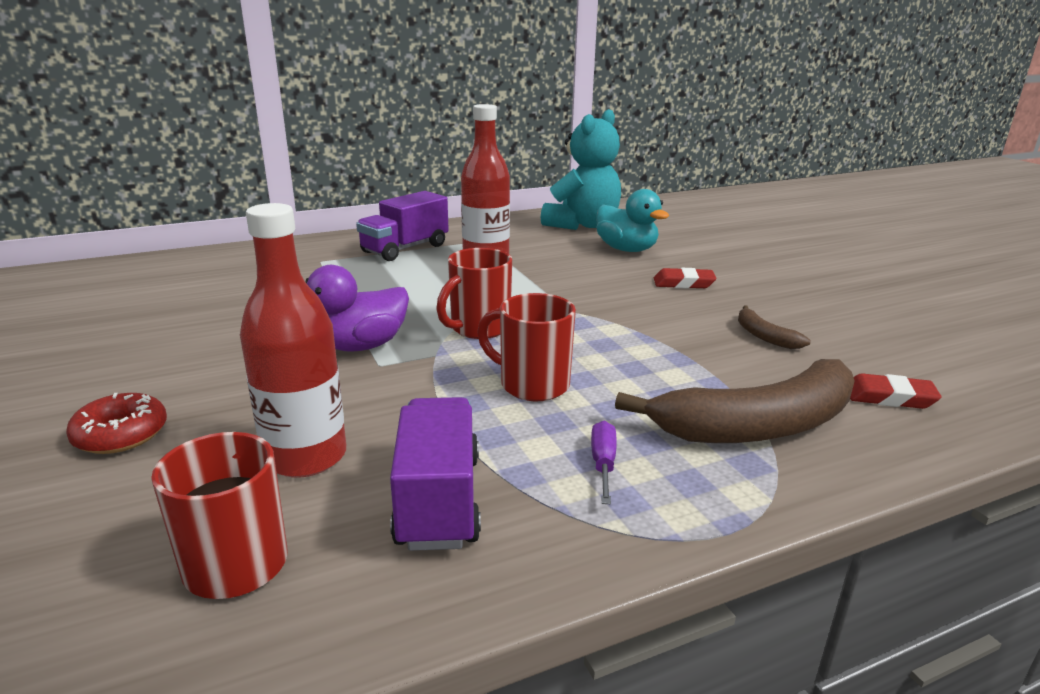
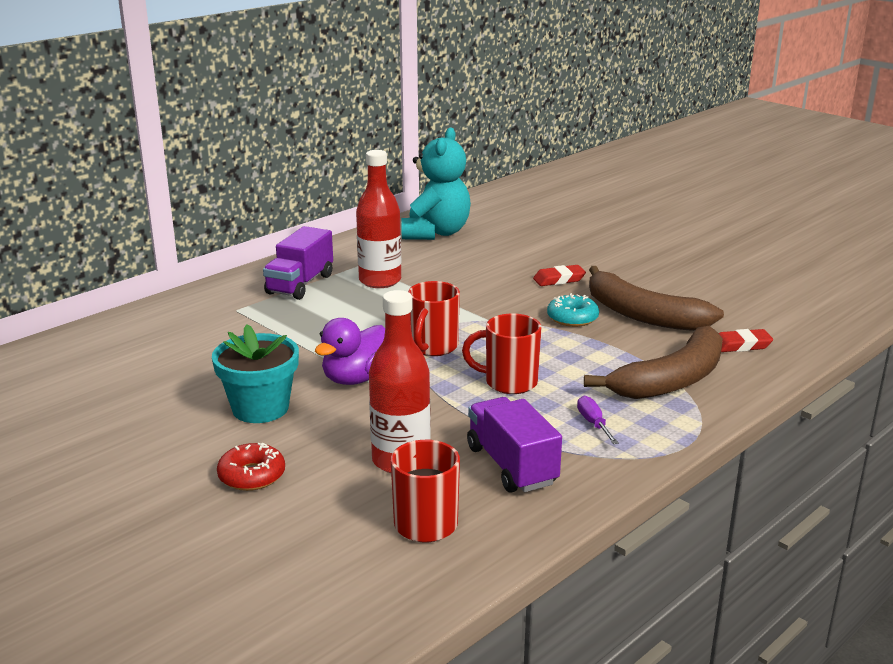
camera: 20 degrees left, 0 degrees up
turquoise duck [596,189,669,252] -> none
brown banana [738,305,811,349] -> brown banana [589,266,724,331], size x2.24
none -> turquoise flower pot [212,324,299,423]
none -> turquoise donut [547,293,599,327]

